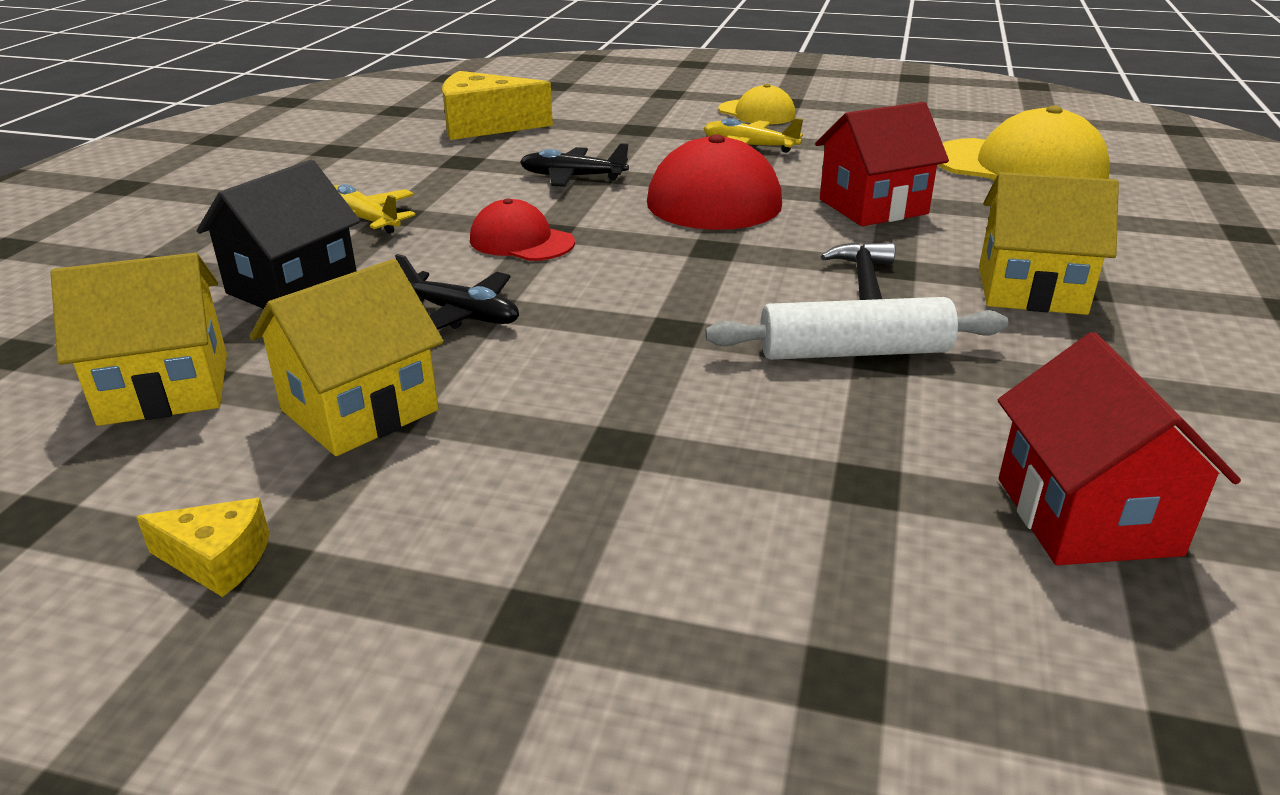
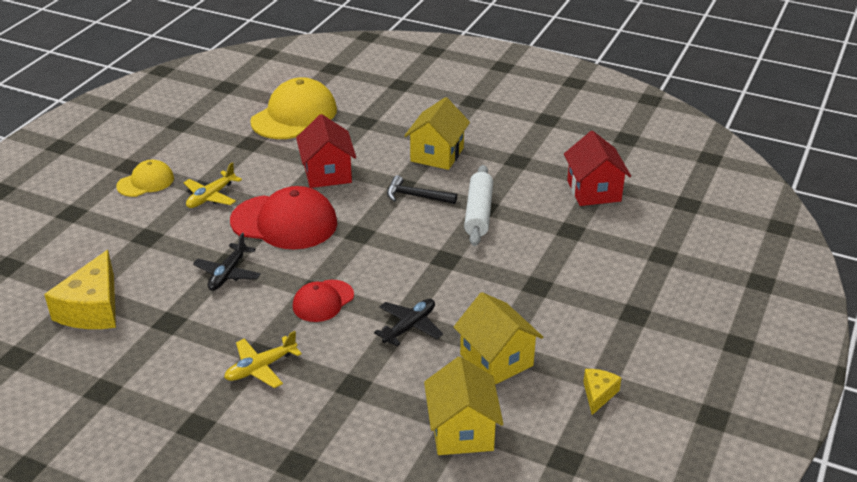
camera: 80 degrees left, 5 degrees up
black house [197,160,360,309] -> none
red house [998,332,1241,565] -> red house turned 75 degrees clockwise [564,131,631,206]

